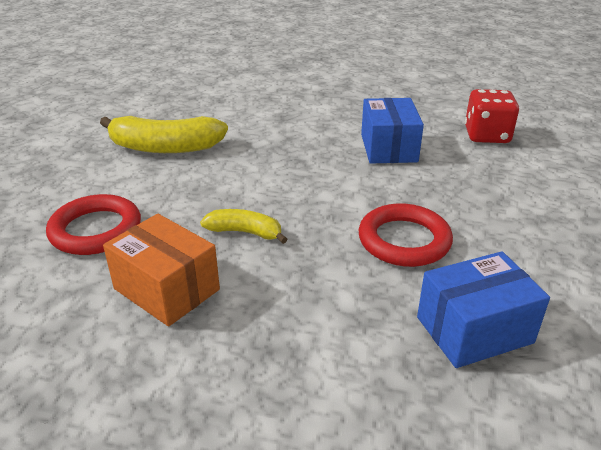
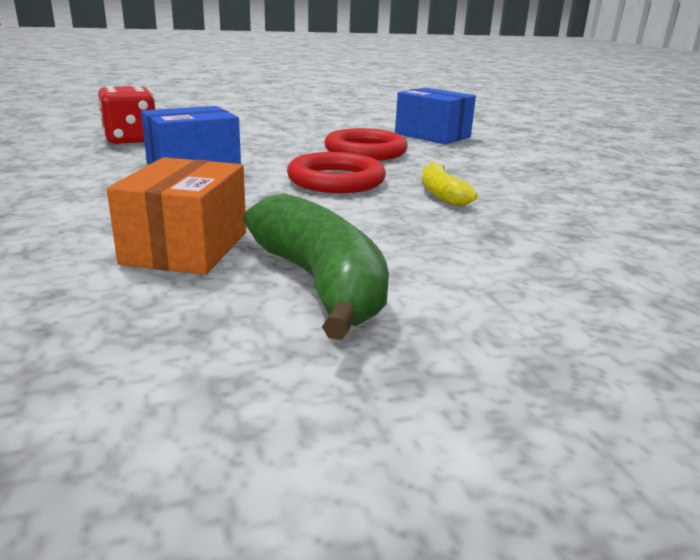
camera: 120 degrees left, 10 degrees down
red ring [46,194,141,255] -> red ring moved to [287,152,386,193]
yellow banana [100,116,228,153] -> green banana [243,193,389,340]
orange box [103,214,220,327] -> orange box moved to [107,157,246,275]

